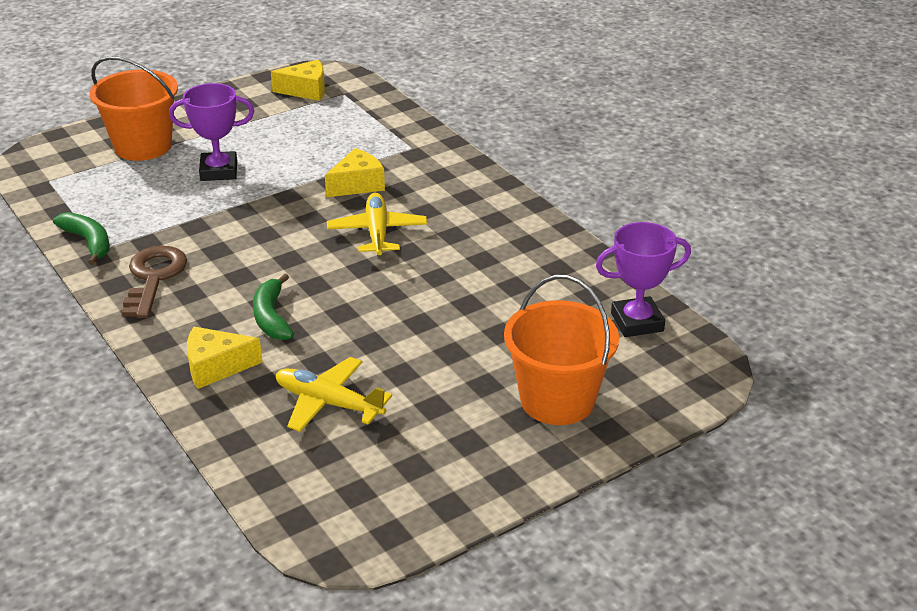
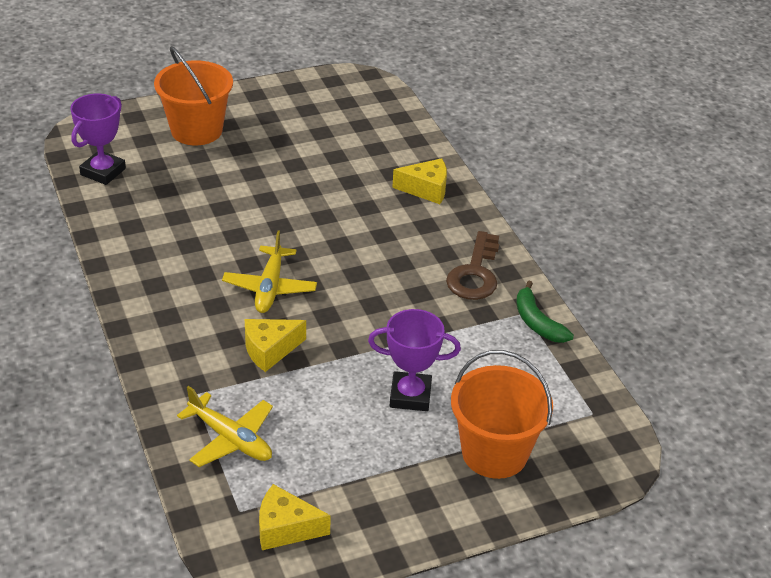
camera: 170 degrees left, 5 degrees up
green banana [253,274,294,340] -> none
yellow plane [276,357,392,432] -> yellow plane moved to [177,386,273,467]
purple trophy [596,222,691,337] -> purple trophy turned 60 degrees counterclockwise [70,94,126,185]

